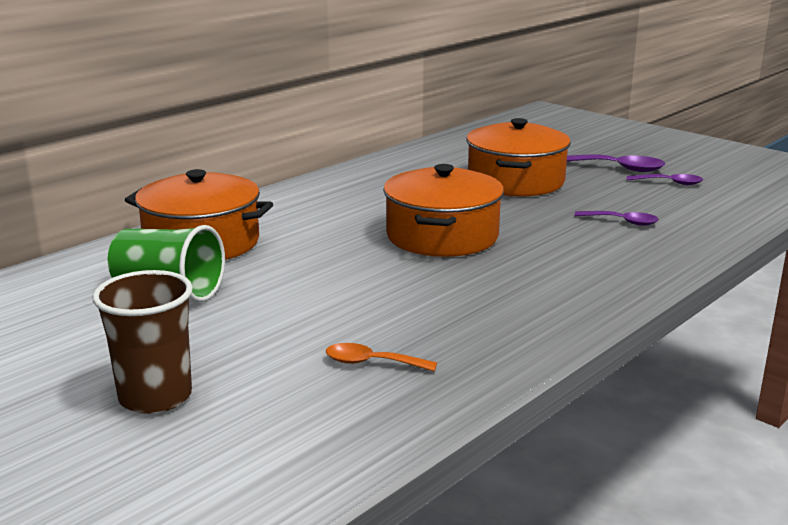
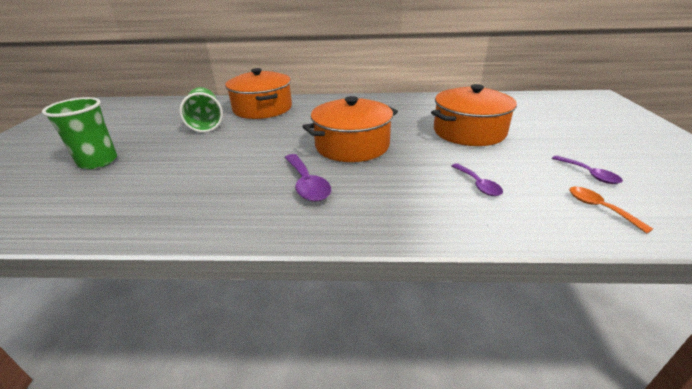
camera: 50 degrees right, 10 degrees up
brown cup [92,270,193,414] -> green cup [42,97,117,169]
orange spoon [326,343,437,371] -> orange spoon moved to [569,187,653,234]
purple spoon [567,155,665,172] -> purple spoon moved to [285,154,331,202]

